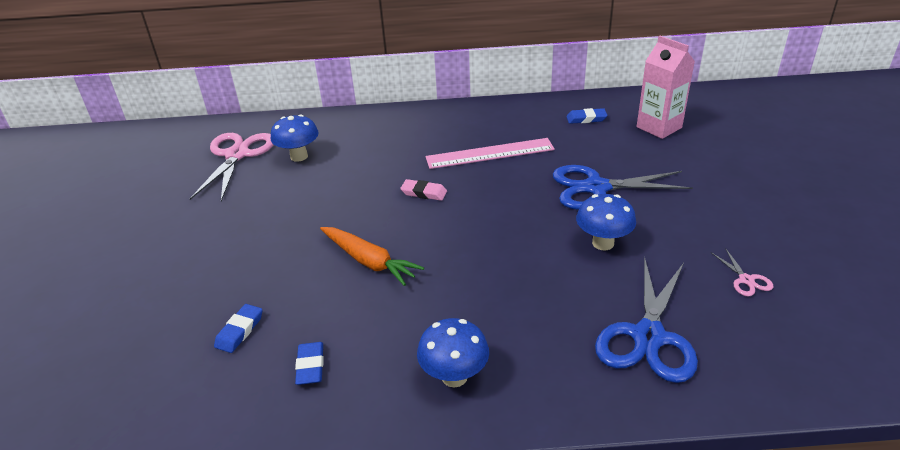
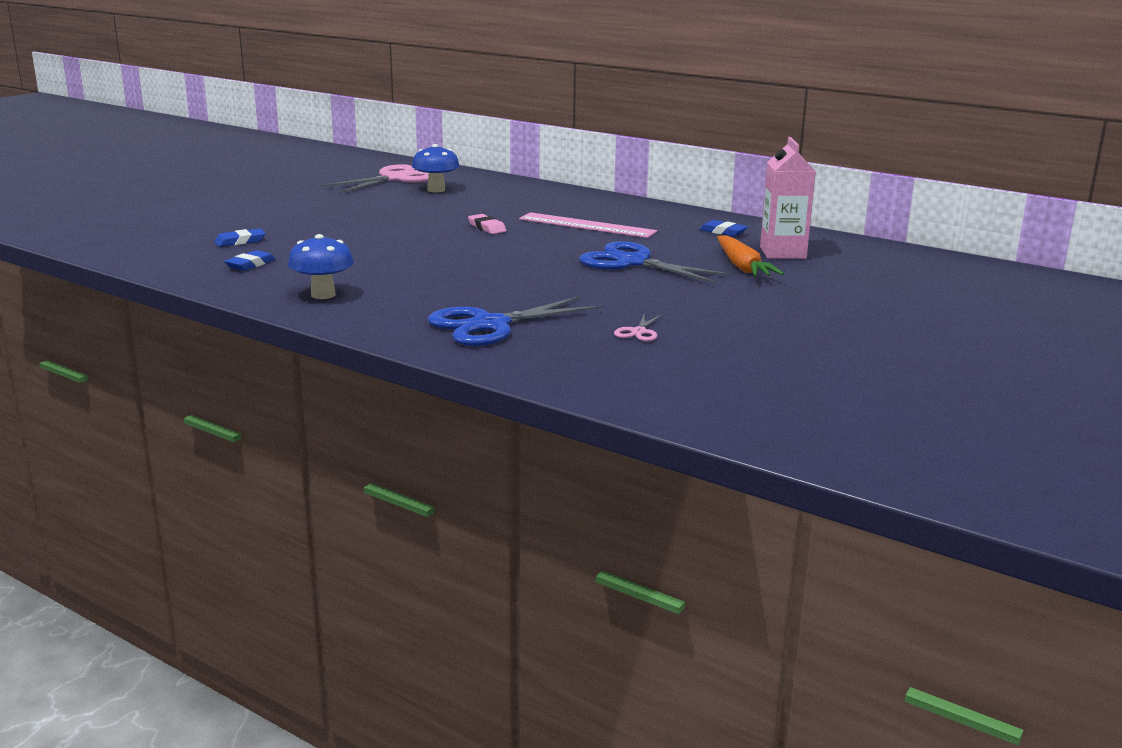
camera: 35 degrees right, 15 degrees down
orange carrot [320,227,424,286] -> orange carrot moved to [717,235,784,277]
blue mushroom [576,194,636,250] -> none

